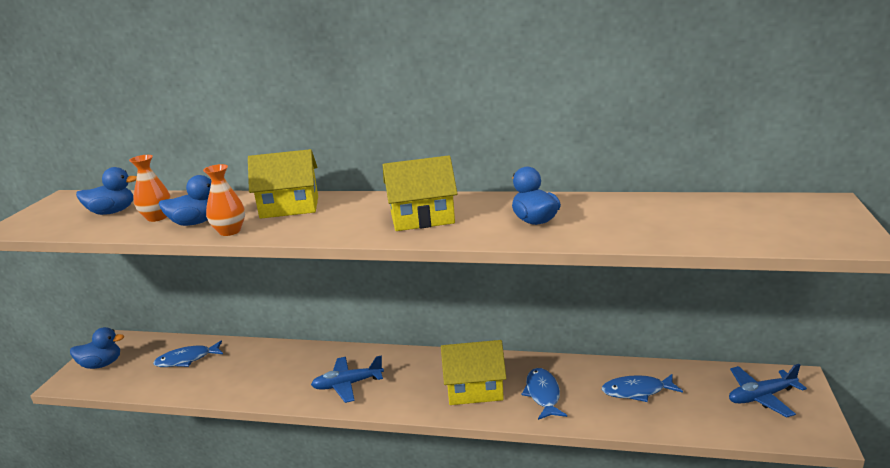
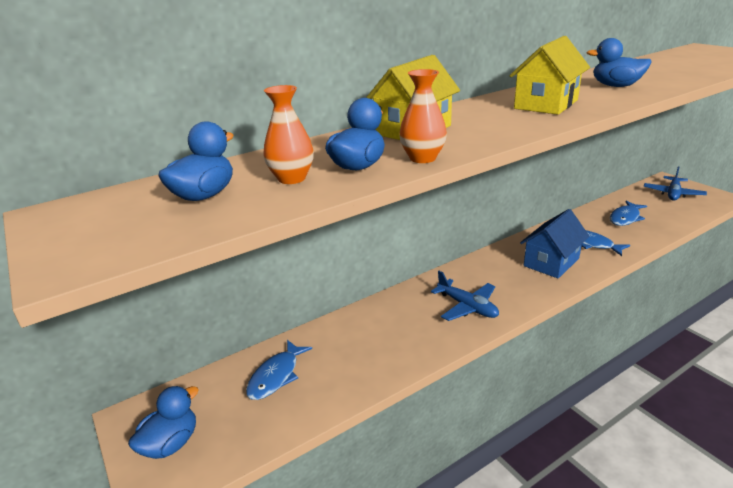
camera: 45 degrees left, 5 degrees up
blue plane [311,355,384,403] -> blue plane turned 75 degrees counterclockwise [431,271,499,321]
yellow house [441,340,506,405] -> blue house [520,209,590,279]

